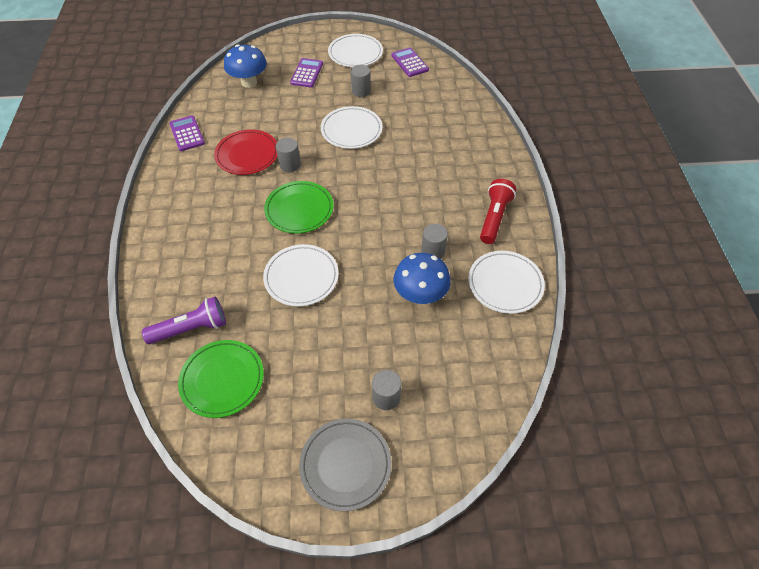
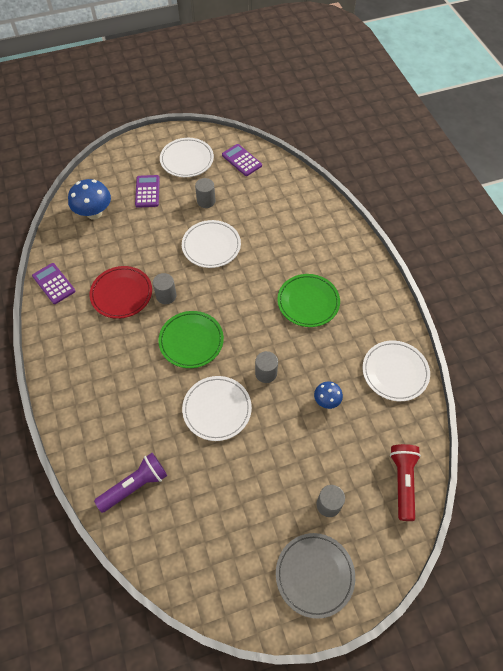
camera: 15 degrees left, 5 degrees up
green plate [178,340,264,418] -> green plate moved to [277,274,340,327]
blue mushroom [393,253,451,304] -> blue mushroom [314,381,343,409], size x0.57
grey cylinder [421,224,448,259] -> grey cylinder moved to [255,351,278,383]
red flashlight [480,179,516,244] -> red flashlight moved to [390,444,421,521]

